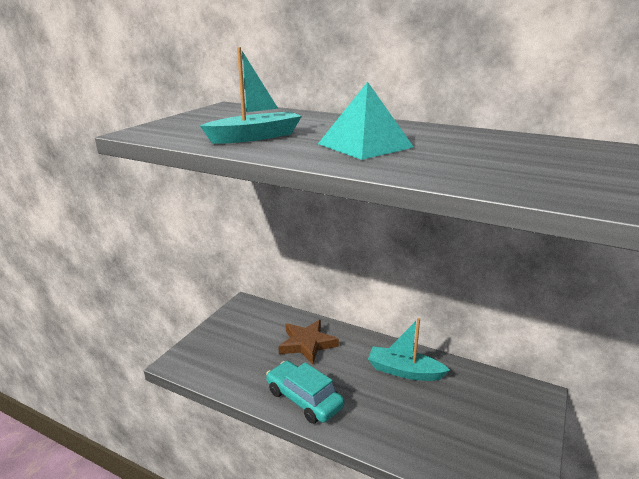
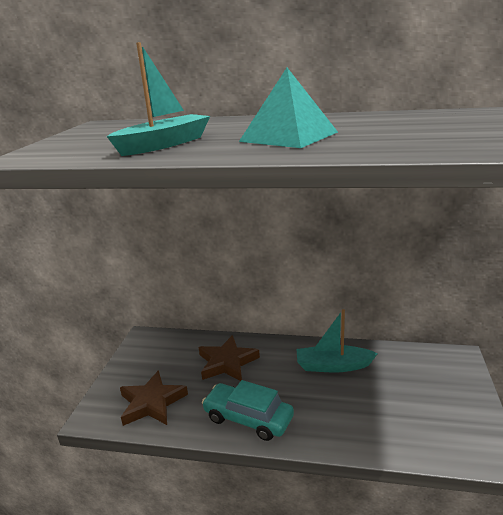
camera: 15 degrees left, 0 degrees up
none -> brown star [120,370,188,426]

